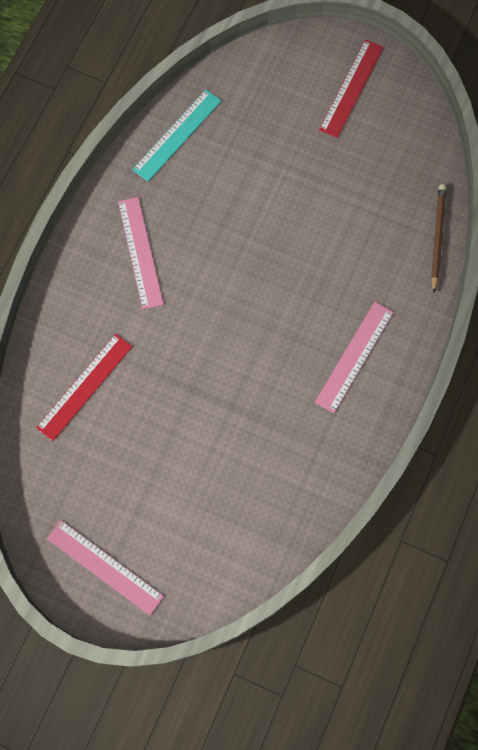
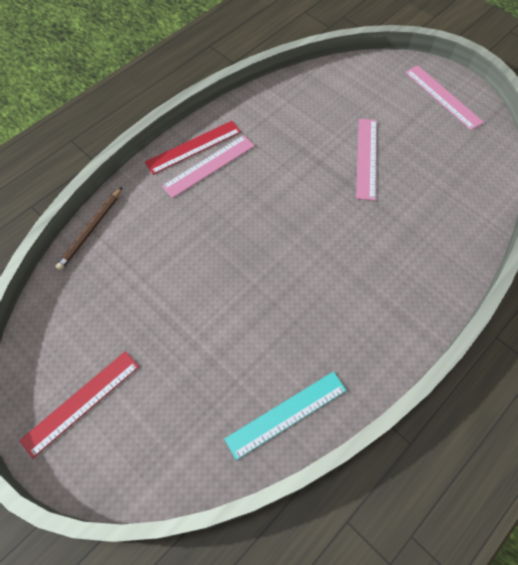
camera: 160 degrees left, 10 degrees down
red ruler [36,334,133,441] -> red ruler moved to [145,121,241,175]
pink ruler [118,197,164,309] -> pink ruler moved to [356,119,377,201]

